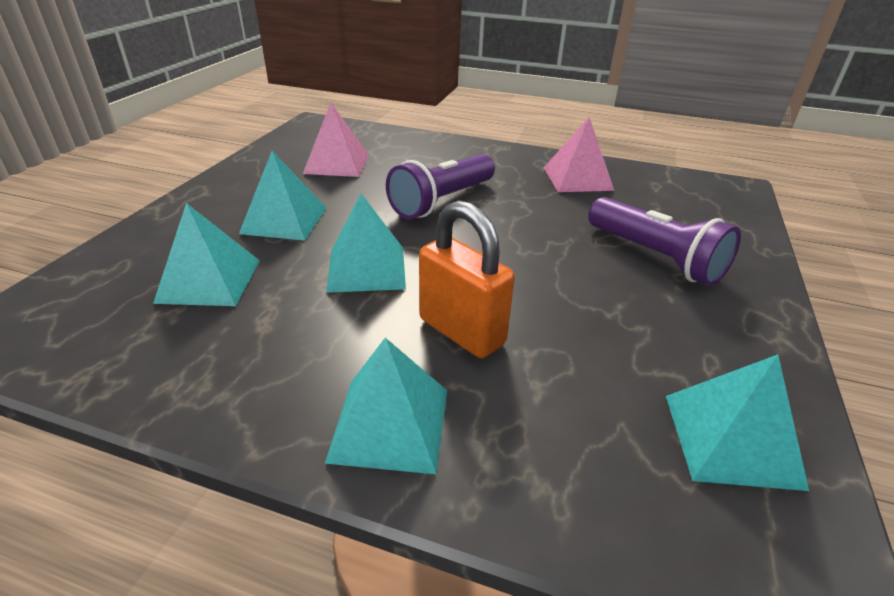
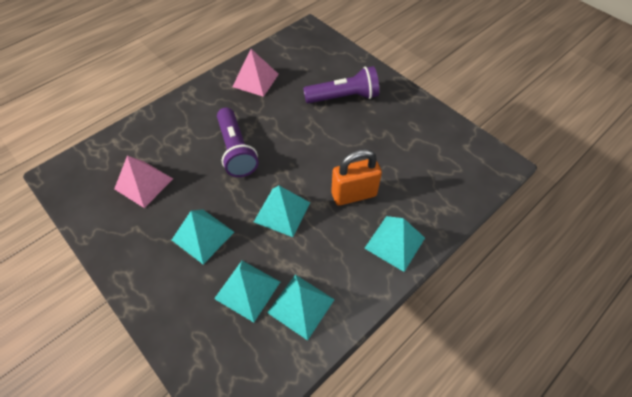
camera: 60 degrees left, 20 degrees up
turquoise pyramid [666,354,809,491] -> turquoise pyramid moved to [267,275,335,341]

